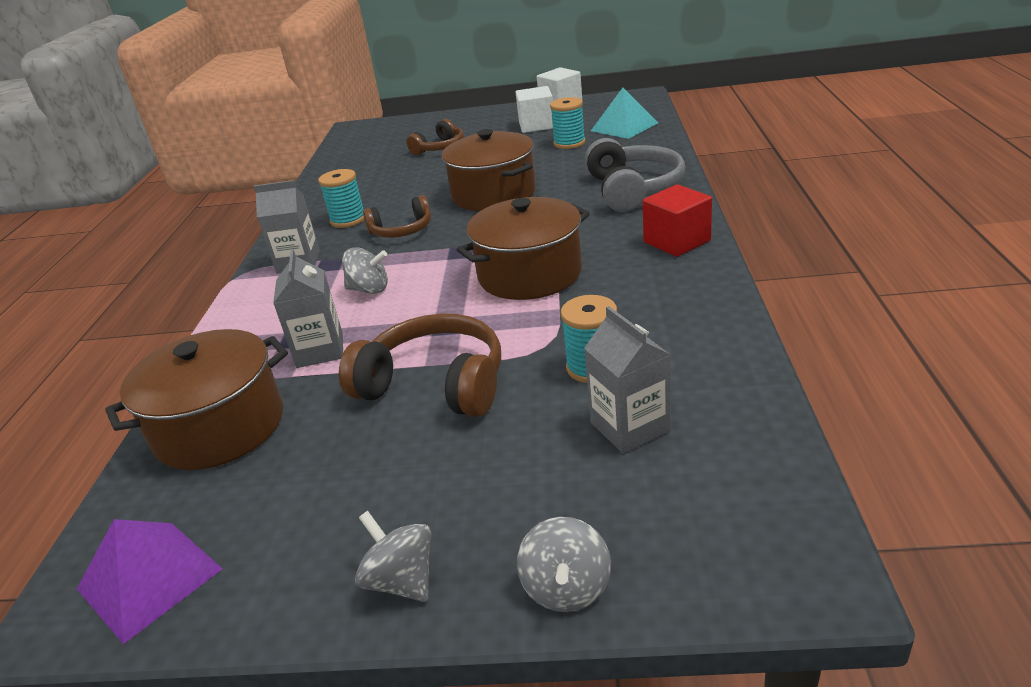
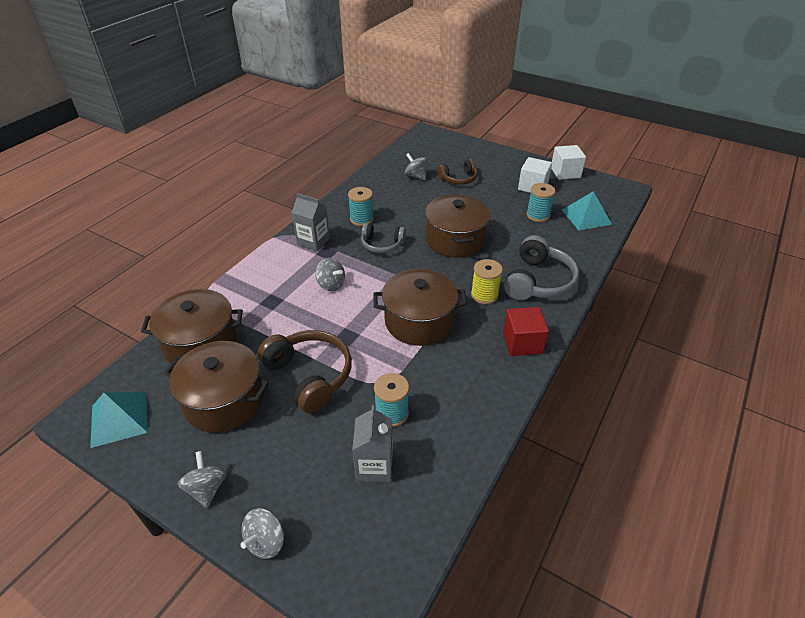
camera: 25 degrees right, 10 degrees up
purple pyramid [77,519,222,644] -> turquoise pyramid [90,392,148,448]
grey carton [273,249,343,368] -> none
brown headphones [363,195,431,238] -> grey headphones [361,223,406,253]
none -> brown pot [164,341,269,433]
none -> grey spinning top [405,153,427,180]
none -> yellow spool [471,259,503,304]

